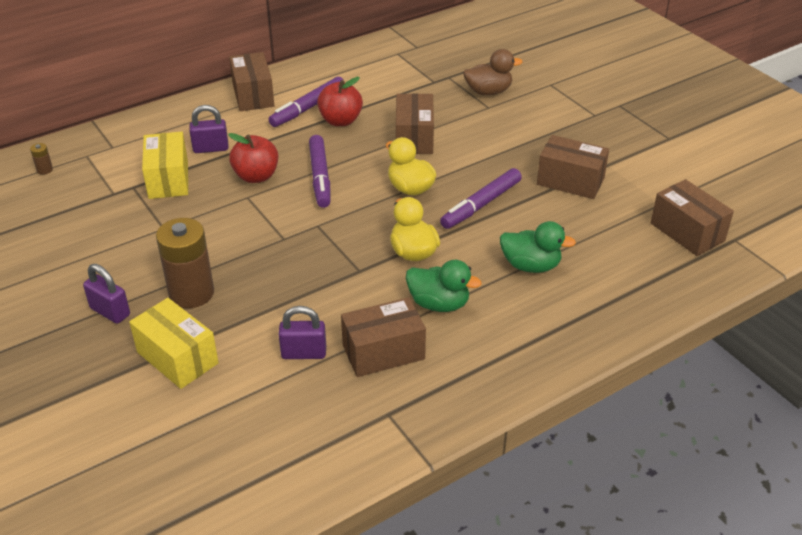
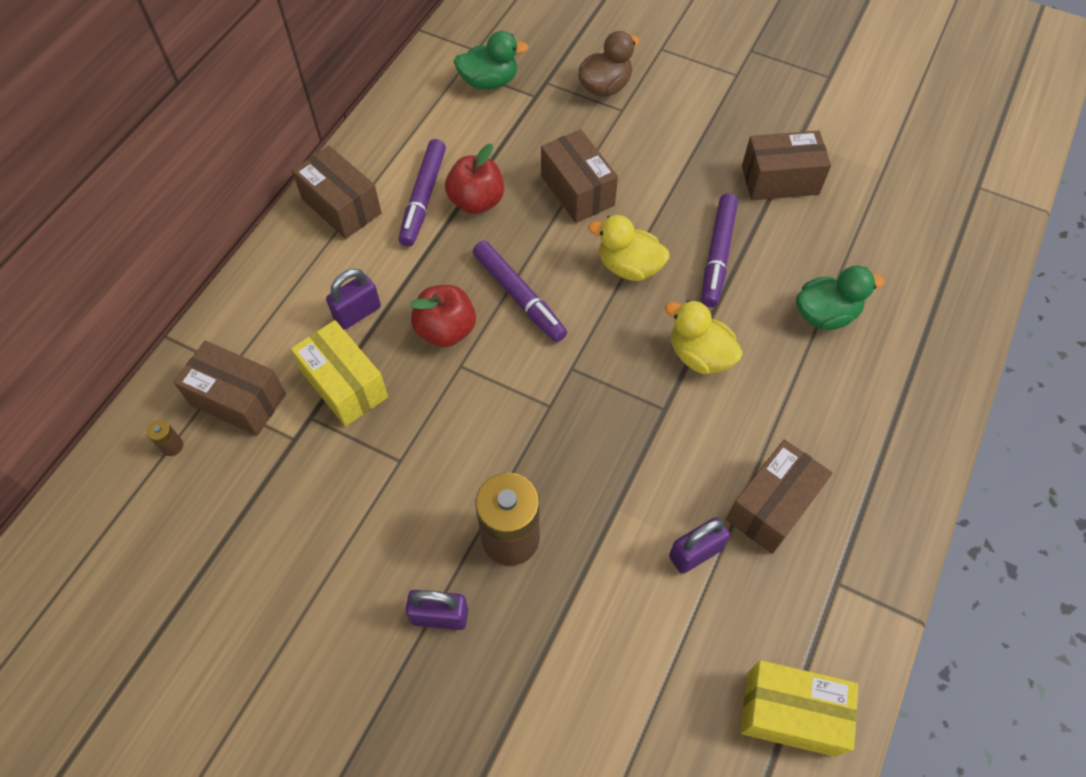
camera: 30 degrees left, 20 degrees up
yellow box [129,298,219,389] -> yellow box moved to [740,660,858,757]
green duck [406,260,482,312] -> green duck moved to [454,31,529,90]
brown box [651,179,734,256] -> brown box moved to [173,341,286,436]

